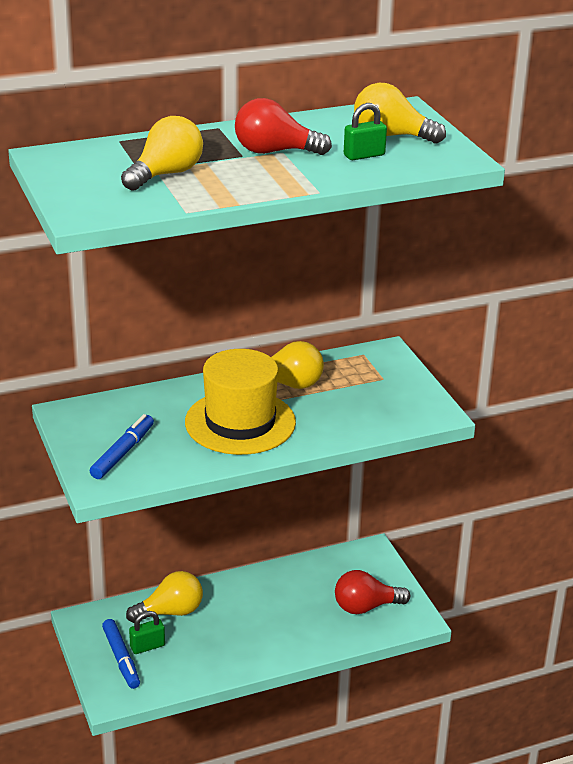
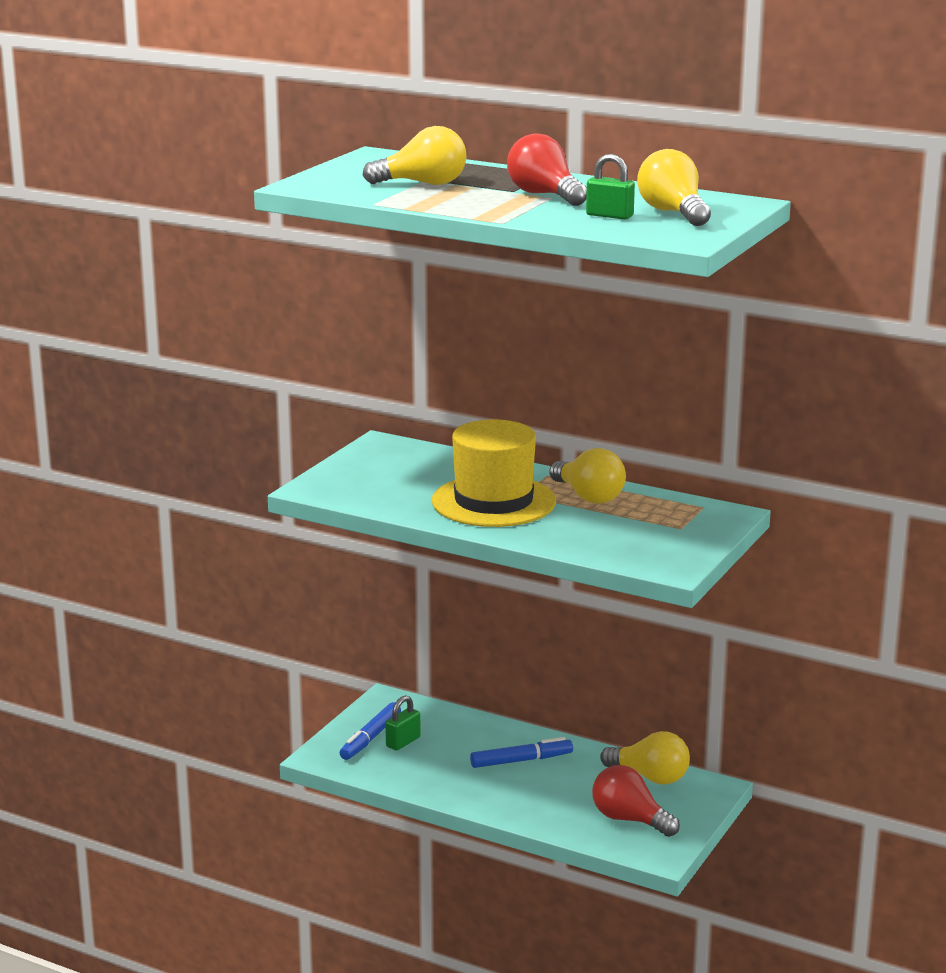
camera: 50 degrees right, 10 degrees down
blue marker [90,414,154,479] -> blue marker moved to [470,737,573,768]
yellow light bulb [126,571,203,623] -> yellow light bulb moved to [600,731,690,784]
green padlock [129,611,165,654] -> green padlock turned 75 degrees counterclockwise [385,695,421,751]

